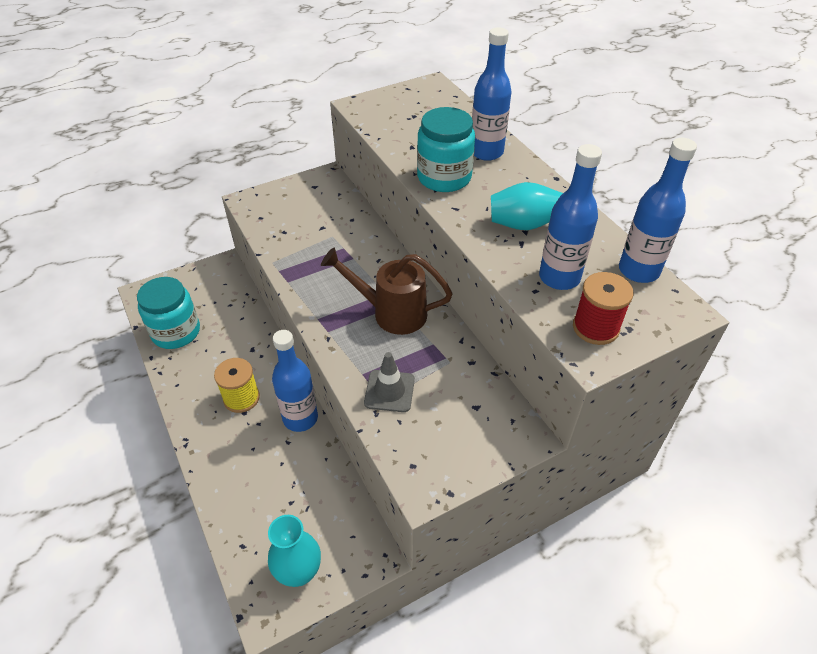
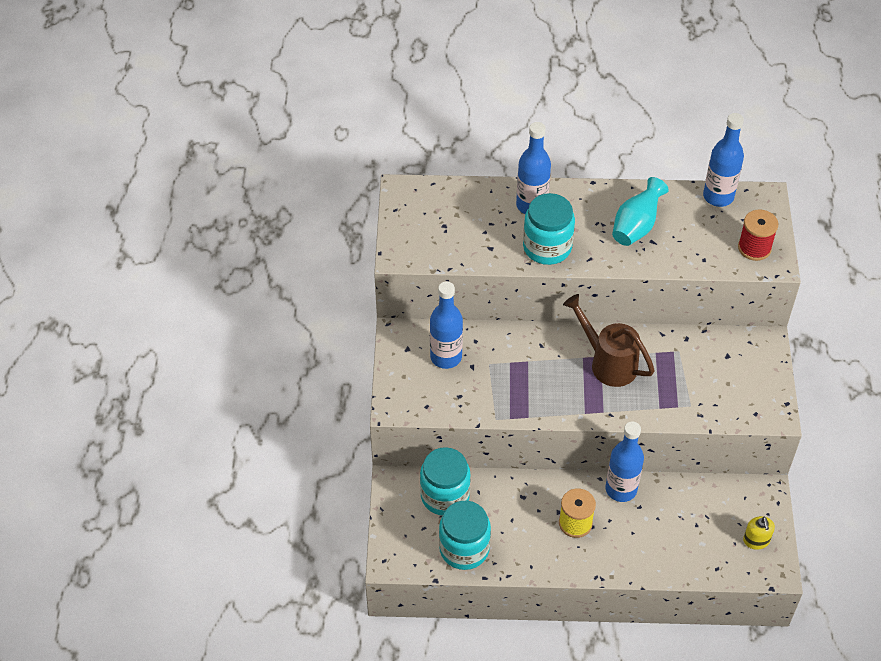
camera: 60 degrees left, 5 degrees up
turquoise vase [268,515,321,587] -> yellow soap dispenser [743,516,775,550]
brown watering can [321,247,453,335] -> brown watering can turned 90 degrees clockwise [563,294,655,387]
grey traffic cone [364,352,415,412] -> none
blue bottle [539,144,602,290] -> blue bottle moved to [430,281,463,369]
none -> turquoise jar [420,447,471,516]

